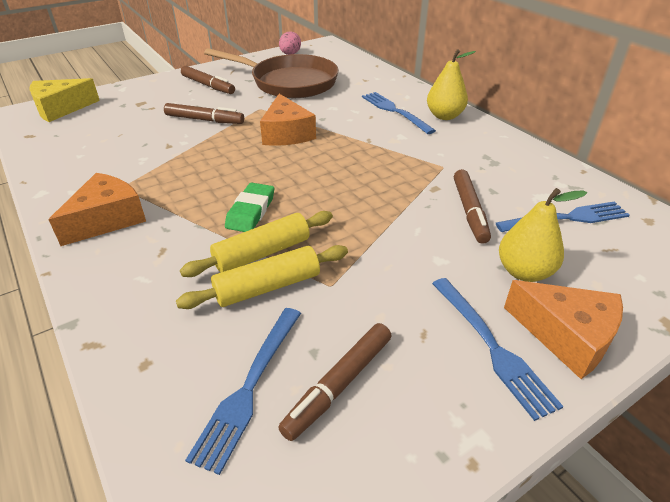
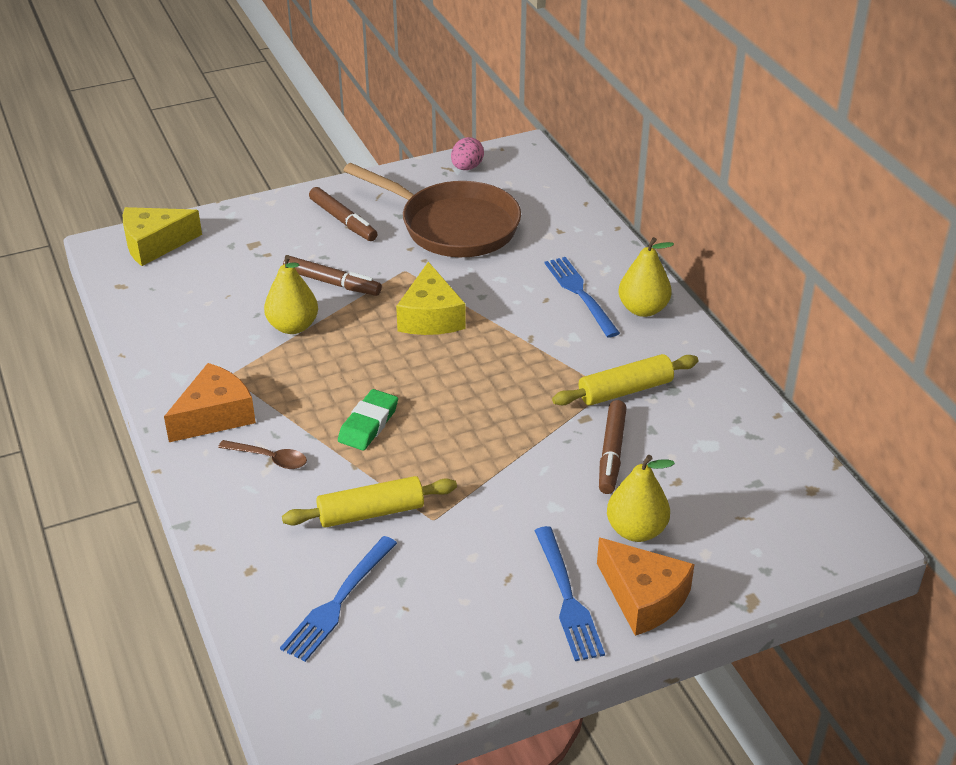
camera: 10 degrees right, 0 degrees up
yellow rolling pin [180,211,333,277] -> yellow rolling pin moved to [552,354,698,406]
orange cheese [260,94,316,146] -> yellow cheese [396,262,466,335]
brown marker [278,323,391,441] -> none
blue fork [496,201,630,232] -> none
none -> brown spoon [218,440,307,469]
none -> yellow pear [264,255,318,334]

